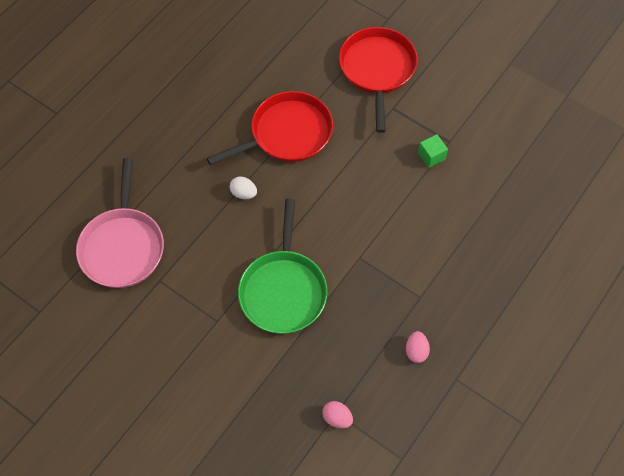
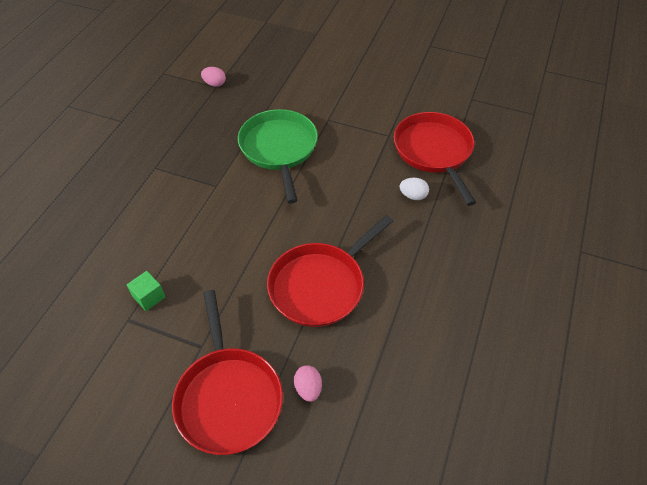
camera: 165 degrees right, 10 degrees down
pink pan [76,158,164,288] -> red pan [394,112,476,206]
white egg [230,176,257,199] -> white egg moved to [400,178,429,200]
pink egg [406,331,430,363] -> pink egg moved to [294,365,322,402]

